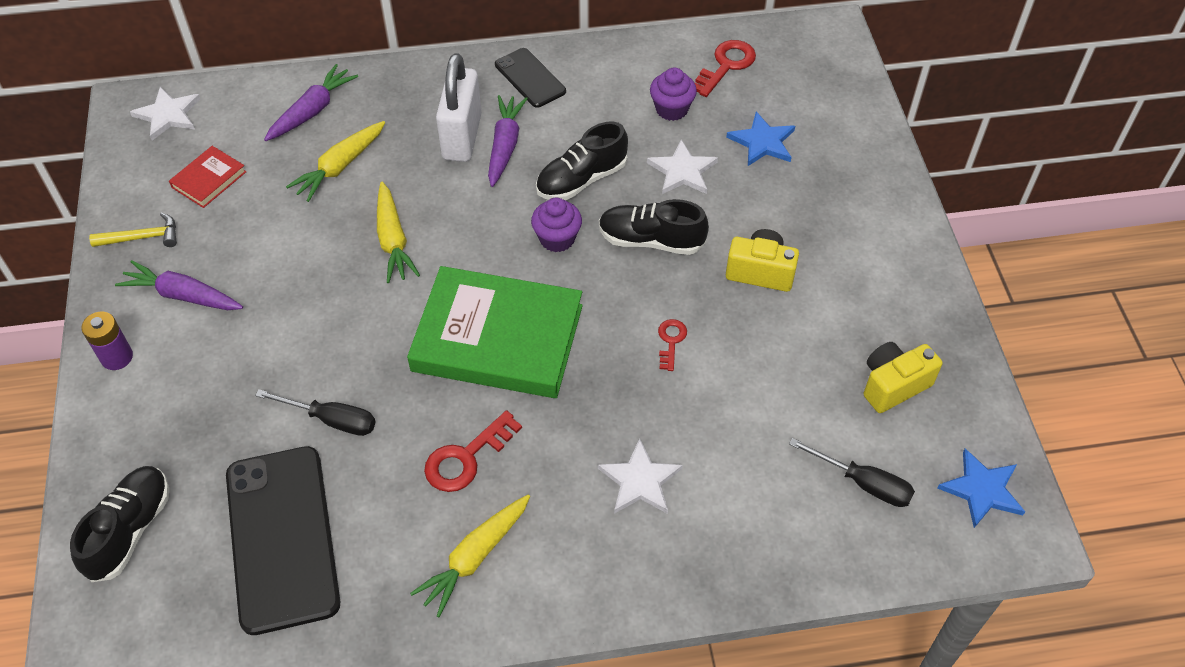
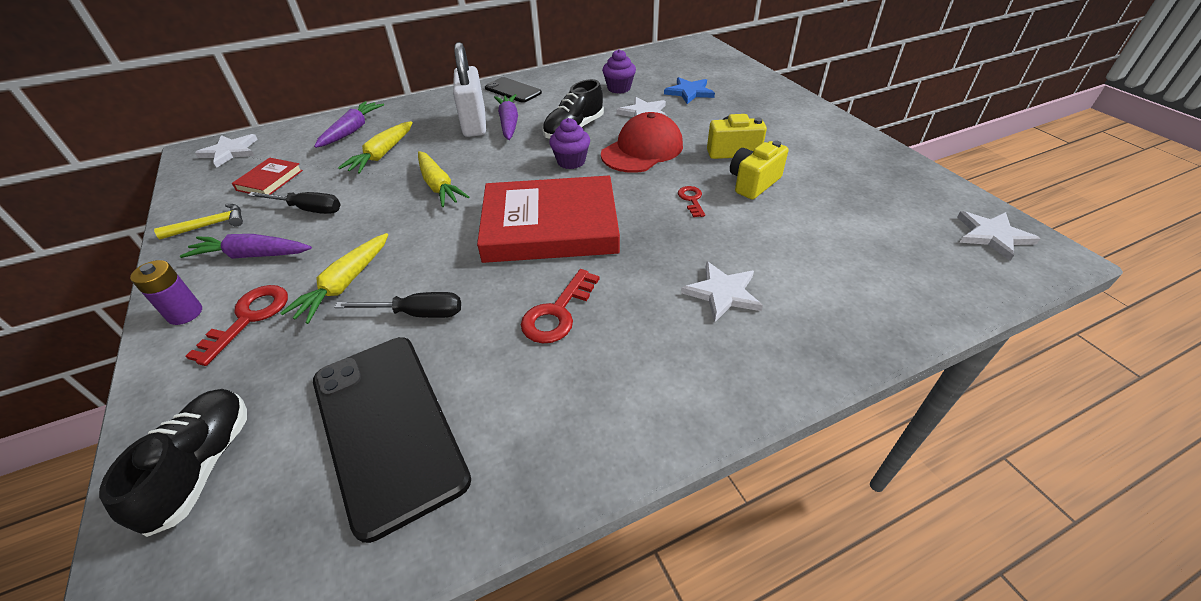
camera: 15 degrees left, 10 degrees down
green book [407,266,583,398] -> red book [477,176,620,263]
yellow carrot [410,495,530,617] -> yellow carrot moved to [280,233,388,324]
black shoe [599,199,709,255] -> red cap [601,112,683,173]
red key [694,40,756,97] -> red key moved to [186,285,288,366]
black screwdriver [789,438,915,507] -> black screwdriver moved to [248,192,341,214]
yellow camera [864,342,942,413] -> yellow camera moved to [730,141,788,199]
blue star [937,448,1025,528] -> white star [957,211,1040,261]

